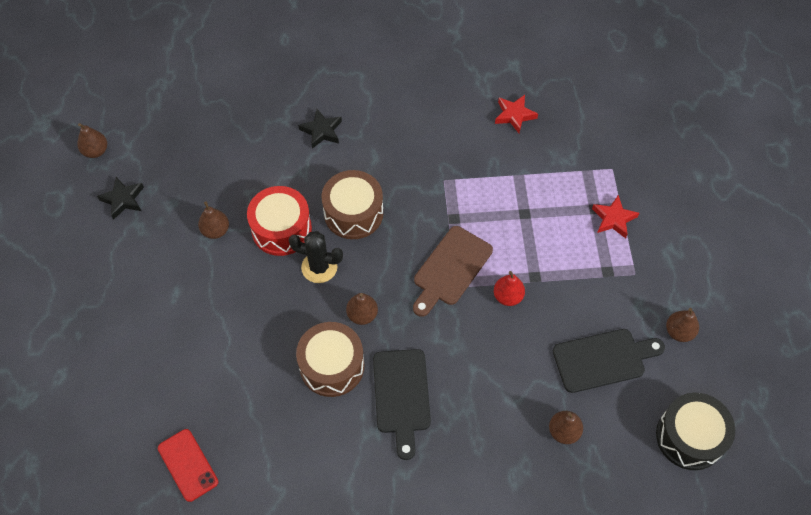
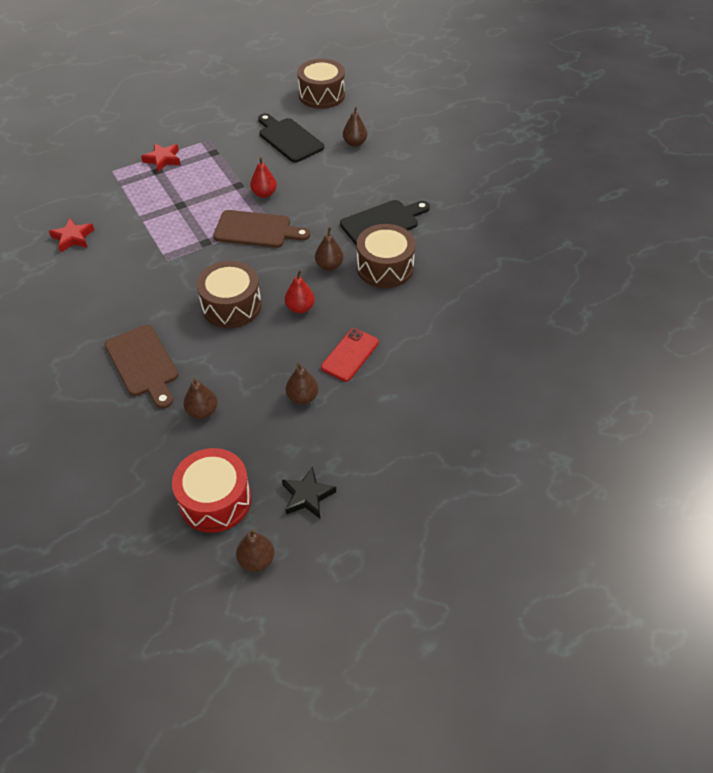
camera: 115 degrees left, 10 degrees down
red phone [158,429,218,502] -> red phone moved to [321,328,379,382]
red drum [247,186,312,256] -> red drum moved to [172,448,251,533]
black cactus [289,231,343,283] -> red pear [285,270,315,313]
black star [298,109,342,149] -> brown cutting board [105,325,179,409]
black drum [656,393,735,470] -> brown drum [297,59,345,109]
brown pear [666,308,699,342] -> brown pear moved to [184,378,217,419]

